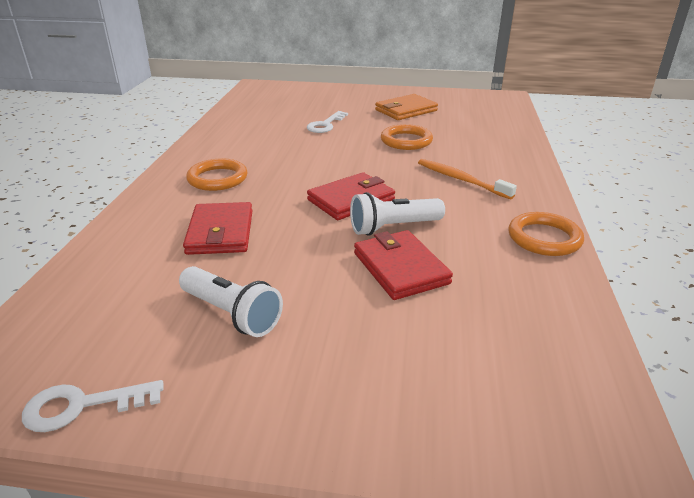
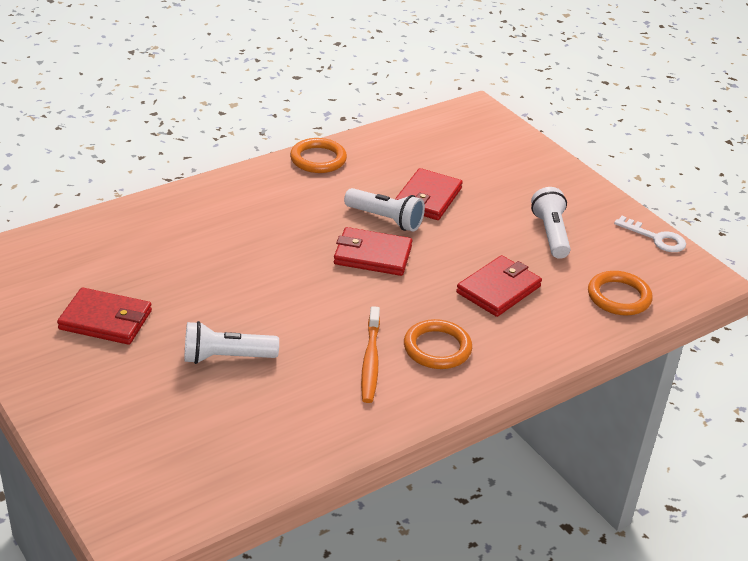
camera: 135 degrees left, 5 degrees up
white key [307,111,348,133] -> white flashlight [184,321,279,364]
orange wallet [375,94,438,120] -> red wallet [57,287,152,345]
orange ring [381,124,433,150] -> orange ring moved to [588,271,652,316]
orange toothbrush [418,159,517,199] -> orange toothbrush moved to [361,306,380,403]

